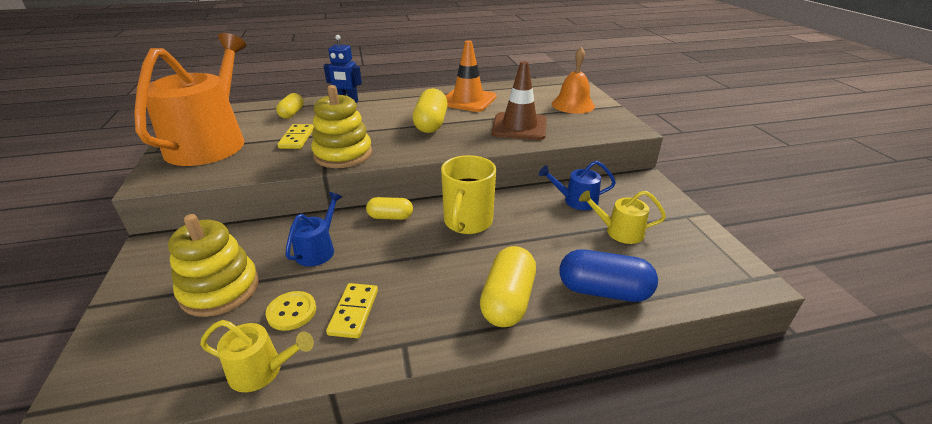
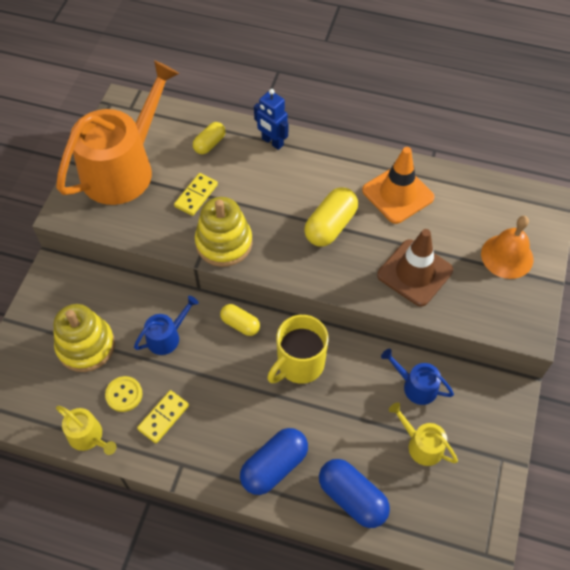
camera: 30 degrees right, 25 degrees up
yellow capsule [480,246,536,327] -> blue capsule [240,428,308,495]

